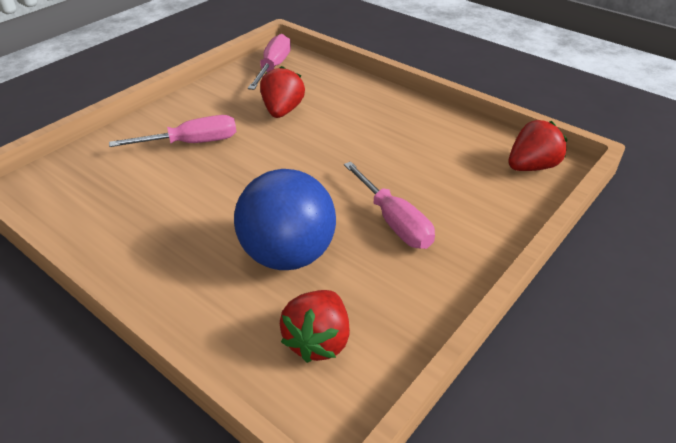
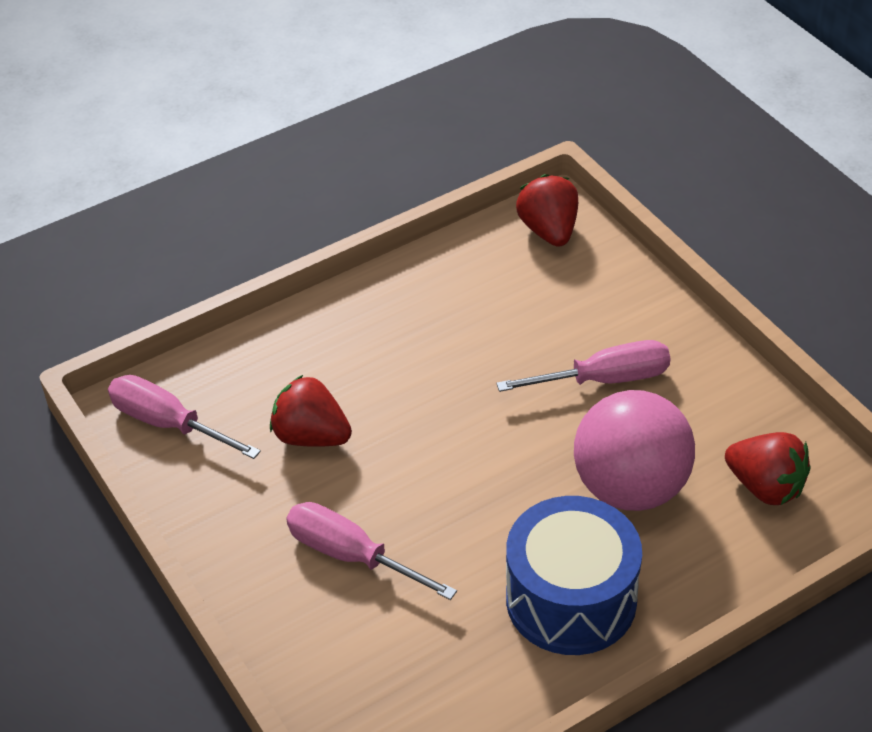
camera: 70 degrees left, 5 degrees up
pink screwdriver [109,115,236,147] -> pink screwdriver turned 60 degrees counterclockwise [286,502,457,600]
blue ball [234,169,336,270] -> pink ball [574,390,695,511]
none -> blue drum [506,496,642,655]

